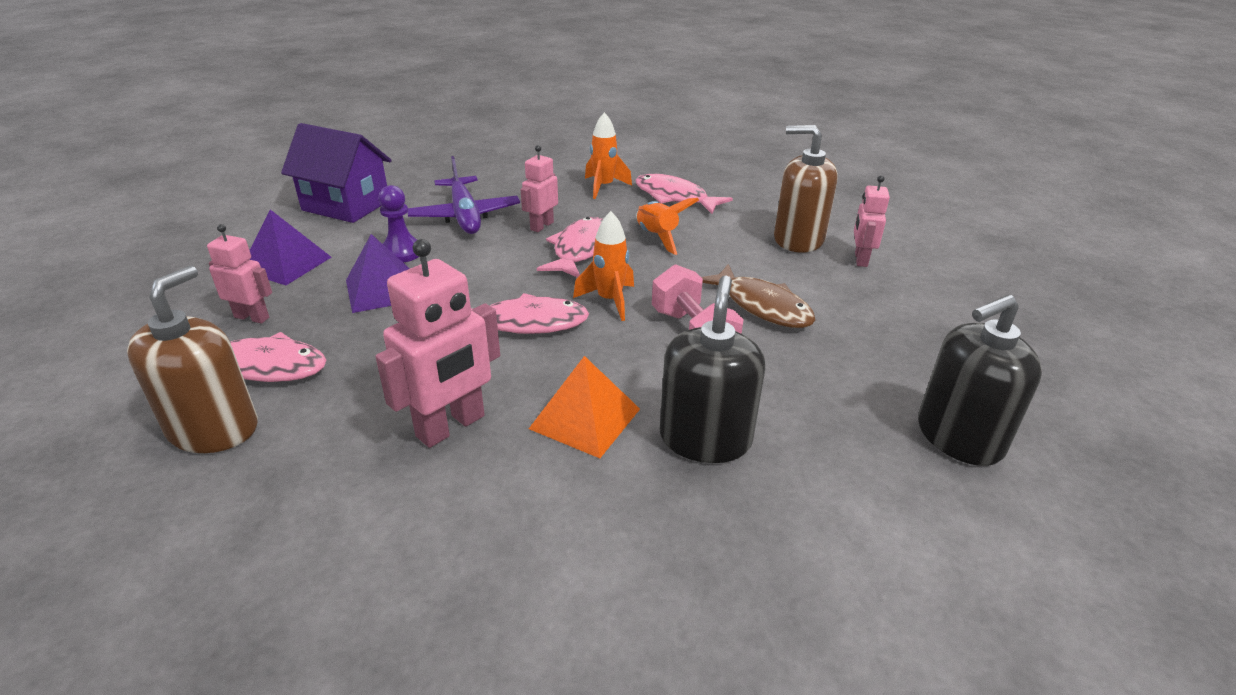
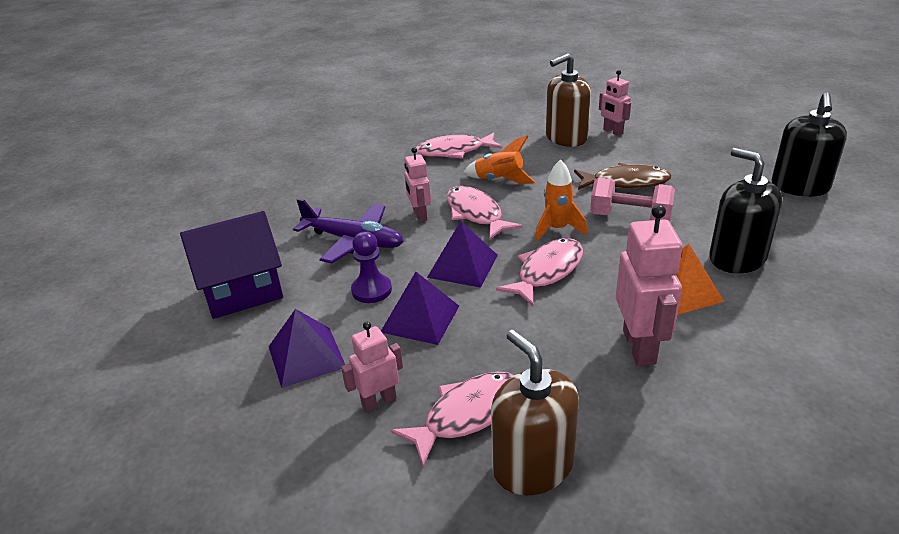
camera: 45 degrees left, 0 degrees up
orange rocket [585,112,632,199] -> none
none -> purple pyramid [427,221,498,288]

